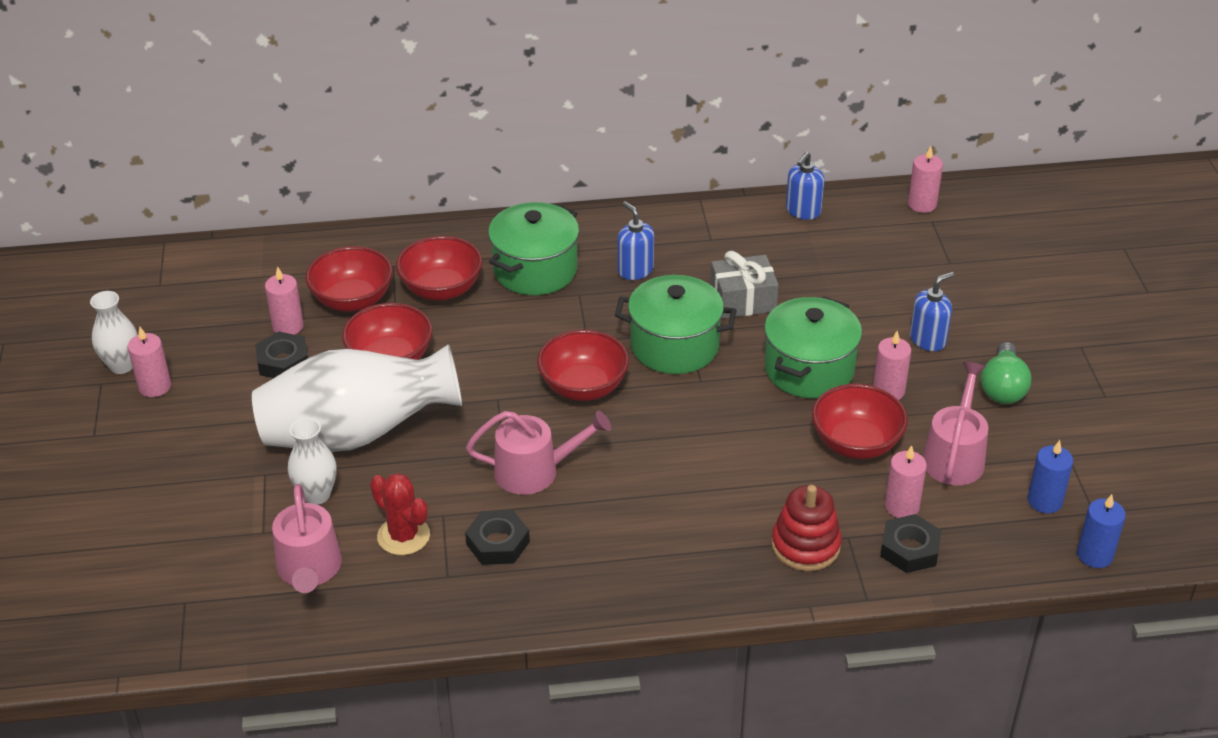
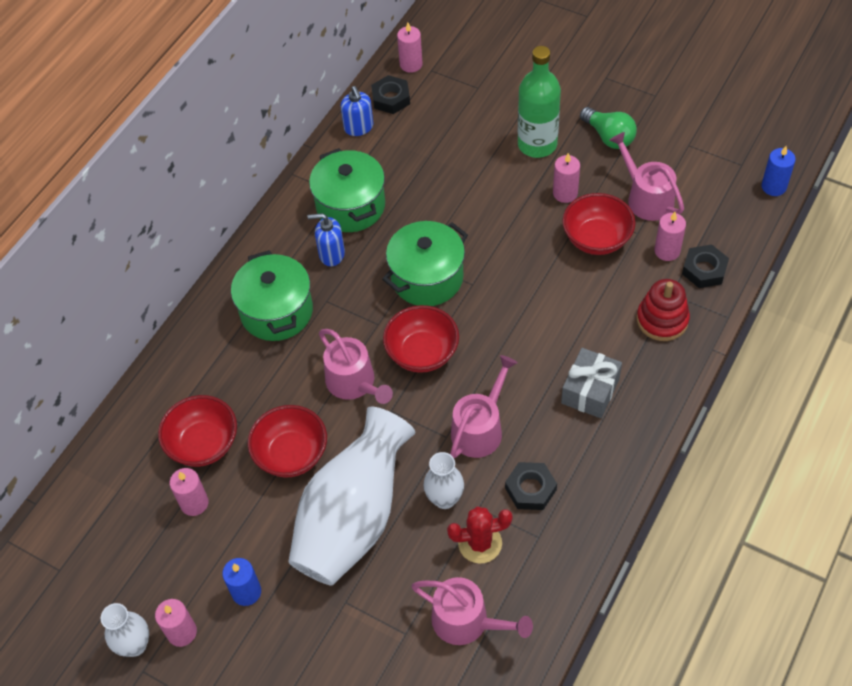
camera: 50 degrees left, 15 degrees up
black nut [255,332,308,378] -> black nut moved to [371,75,410,114]
white vase [288,418,337,505] -> white vase moved to [423,452,464,509]
red bowl [396,236,482,301] -> none
grey gift [710,251,779,319] -> grey gift moved to [561,348,622,418]
green pot [764,297,862,398] -> green pot moved to [309,148,385,232]
blue soap dispenser [910,272,954,351] -> green bottle [518,46,561,158]
blue candle [1028,440,1073,513] -> blue candle moved to [222,558,261,606]
none -> pink watering can [319,329,393,404]

